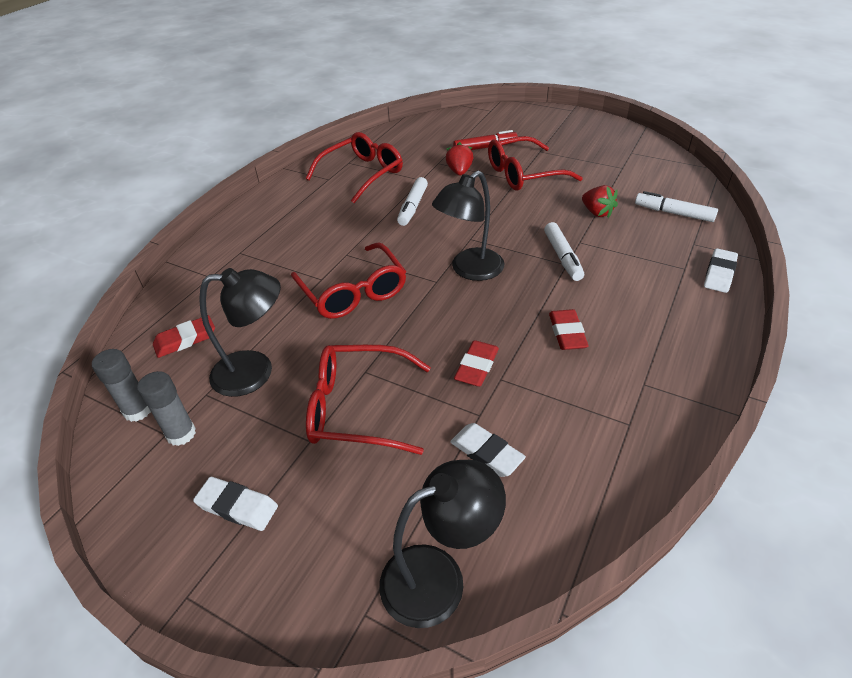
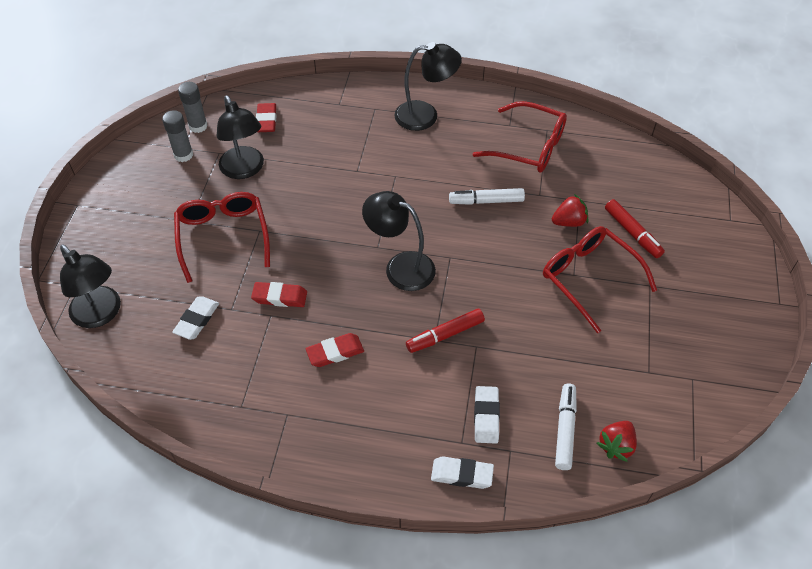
camera: 70 degrees right, 10 degrees up
red eraser [153,315,215,358] -> red eraser turned 45 degrees clockwise [256,103,276,132]
white eraser [193,477,278,531] -> white eraser moved to [474,386,500,444]
red glasses [291,242,407,319] -> none
white marker [544,222,584,281] -> red marker [406,309,485,353]
red strawberry [582,185,618,218] -> red strawberry moved to [597,421,637,462]
none -> black lamp [394,42,462,131]

